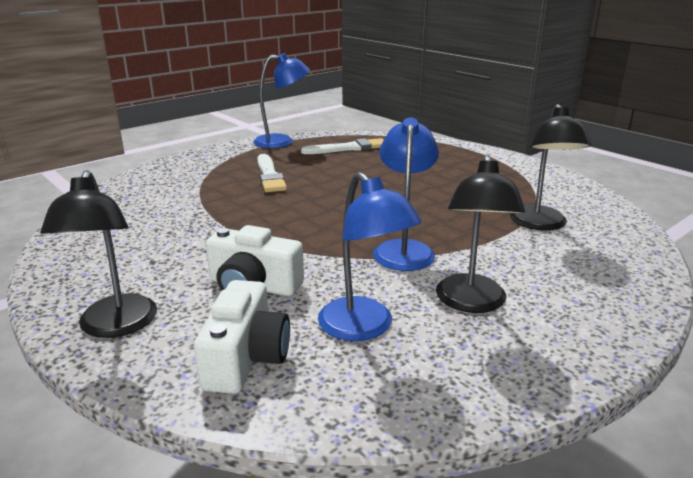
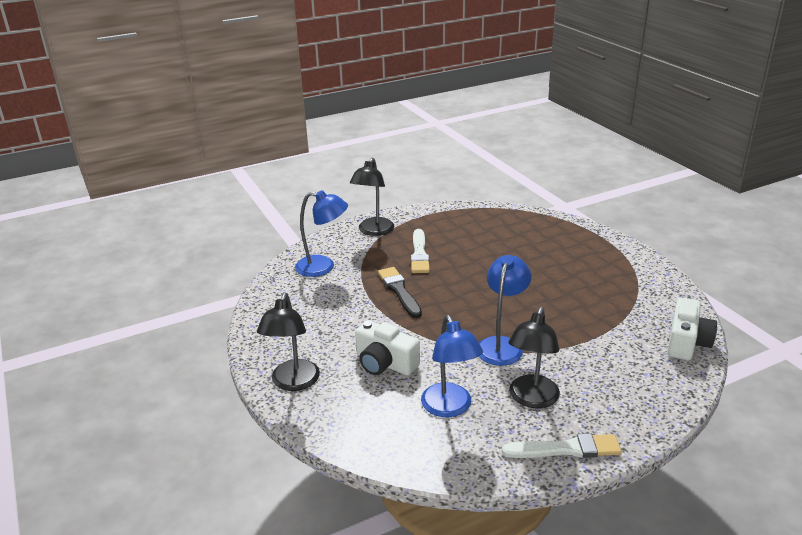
camera: 15 degrees right, 5 degrees up
white camera [194,280,290,394] -> white camera moved to [668,297,717,360]
blue lamp [253,53,310,148] -> blue lamp moved to [295,190,348,277]
white brush [301,138,384,154] -> white brush moved to [502,433,622,458]
black lamp [510,104,591,231] -> black lamp moved to [350,157,394,236]
none -> black brush [378,267,422,318]

